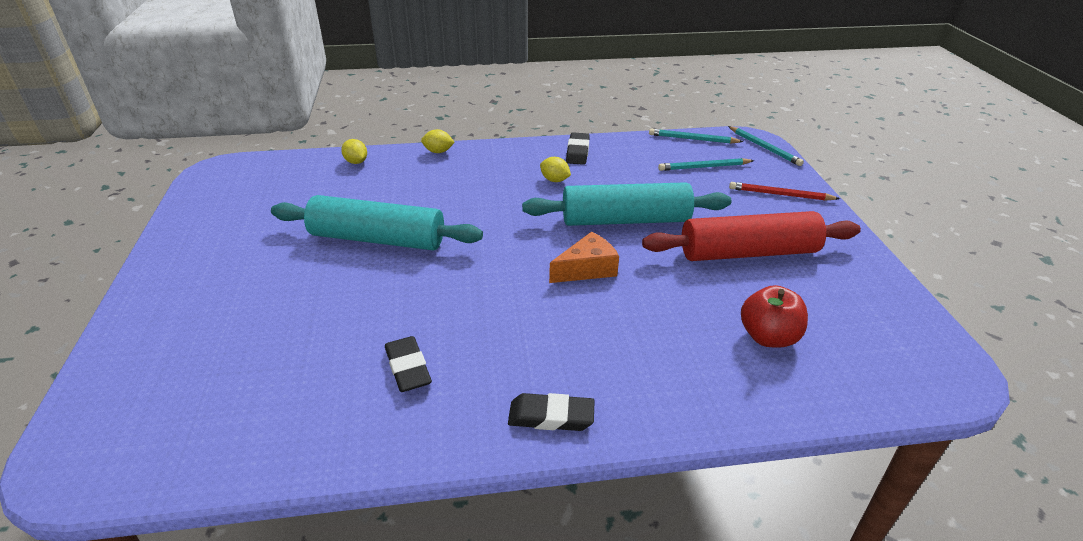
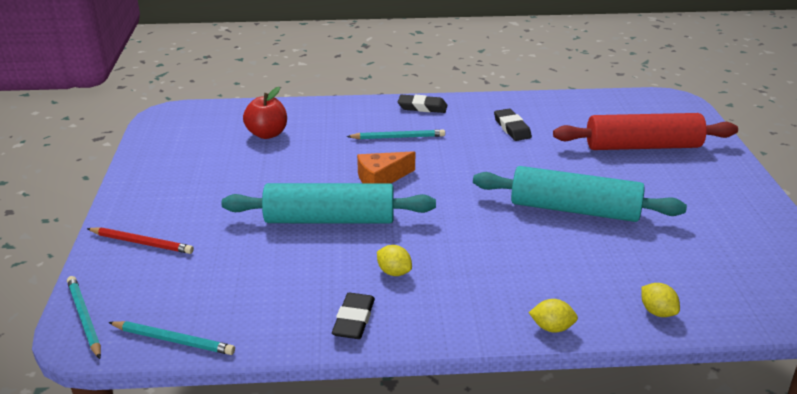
camera: 175 degrees left, 5 degrees down
red rolling pin [642,211,861,261] -> red rolling pin moved to [553,113,738,150]
turquoise pencil [658,158,754,171] -> turquoise pencil moved to [346,129,445,139]

